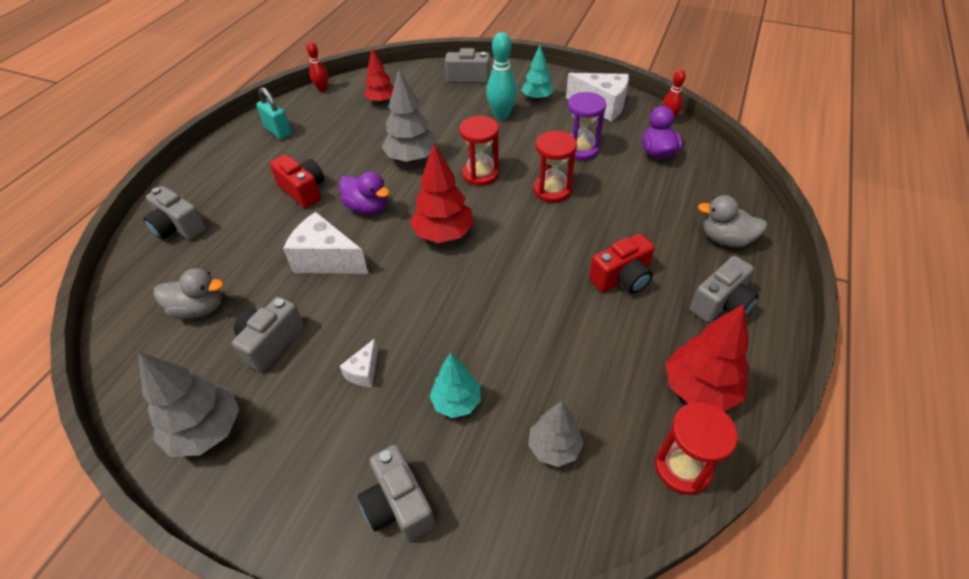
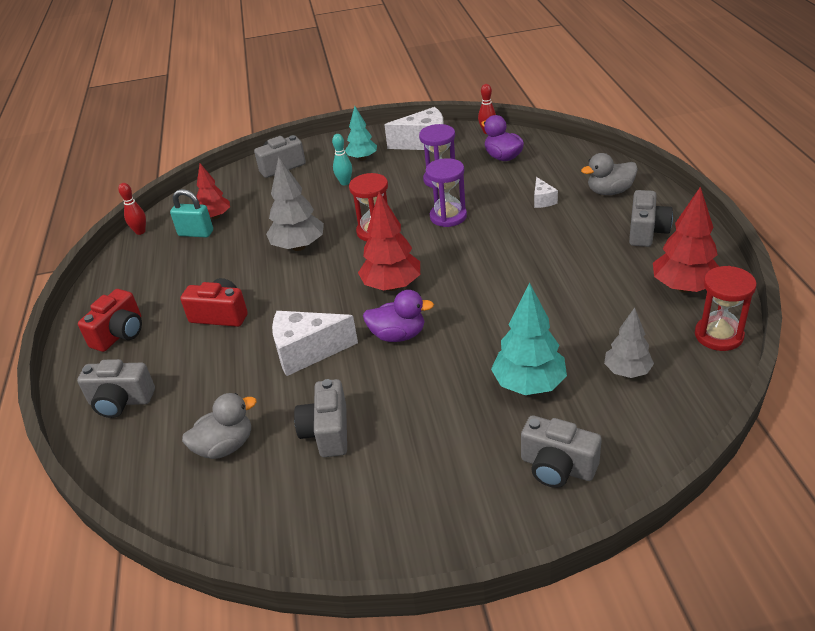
camera: 30 degrees left, 10 degrees down
grey tree [138,352,239,457] -> none
turquoise padlock [256,87,292,140] -> turquoise padlock moved to [170,189,213,238]
purple duck [339,172,390,215] -> purple duck moved to [363,290,434,342]
white cheese [340,338,378,387] -> white cheese moved to [534,177,558,208]
turquoise tree [430,353,481,418] -> turquoise tree [491,283,567,395], size x1.54
turquoise bowling pin [486,32,517,120] -> turquoise bowling pin [332,134,352,185], size x0.62
red hourglass [533,131,577,203] -> purple hourglass [426,158,467,227]
red camera [589,234,655,294] -> red camera moved to [78,289,142,352]

